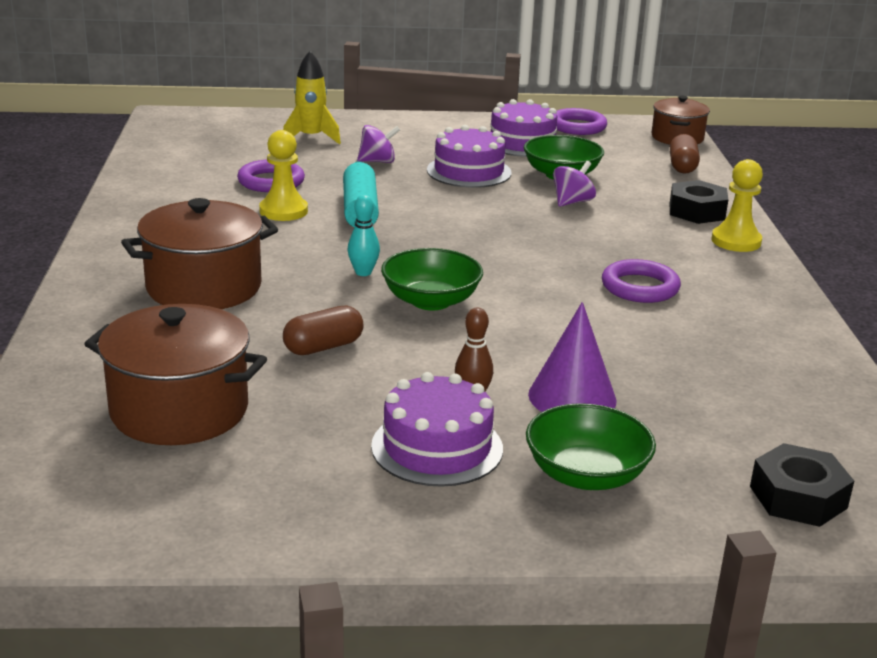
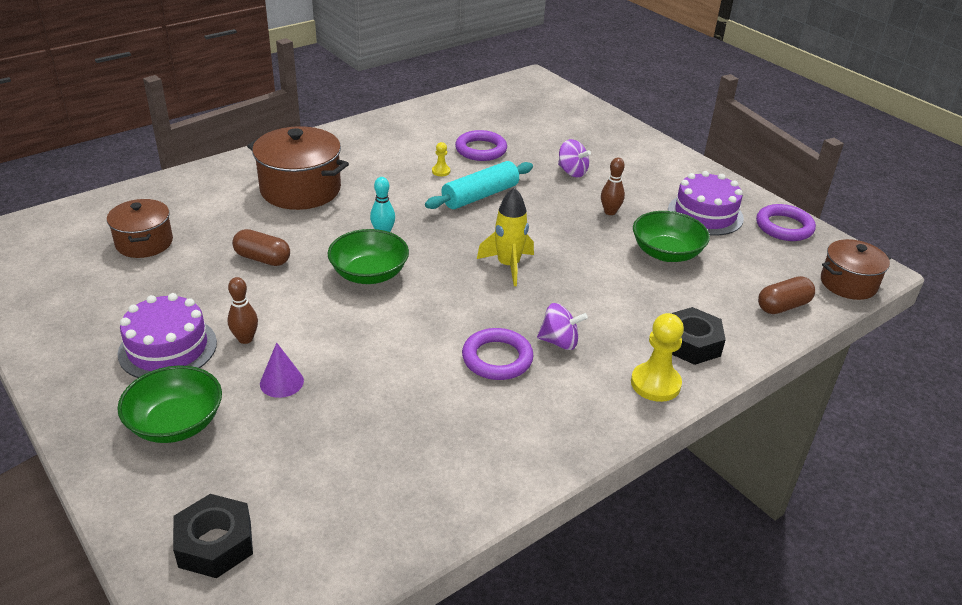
camera: 55 degrees right, 10 degrees up
brown pot [84,304,267,445] -> brown pot [107,199,173,258], size x0.63
yellow pawn [259,130,308,221] -> yellow pawn [432,142,450,176], size x0.50
yellow rocket [283,51,341,144] -> yellow rocket moved to [477,187,534,286]
purple cake [427,125,511,188] -> brown bowling pin [601,158,625,215]
purple cone [528,302,617,412] -> purple cone [260,343,304,398], size x0.61
purple spinning top [553,161,596,207] -> purple spinning top moved to [537,303,588,350]

